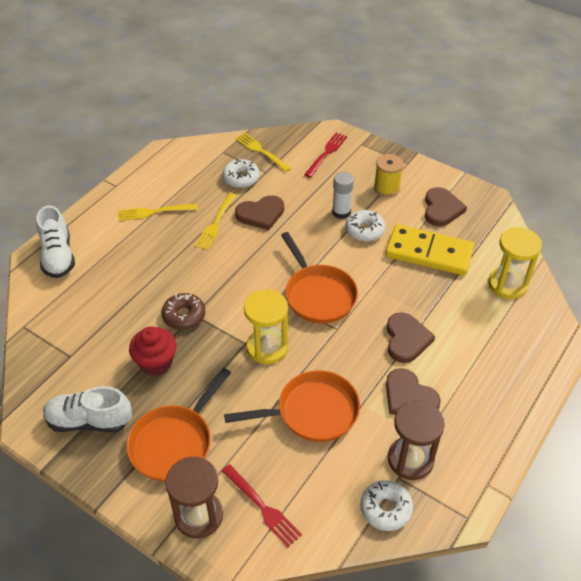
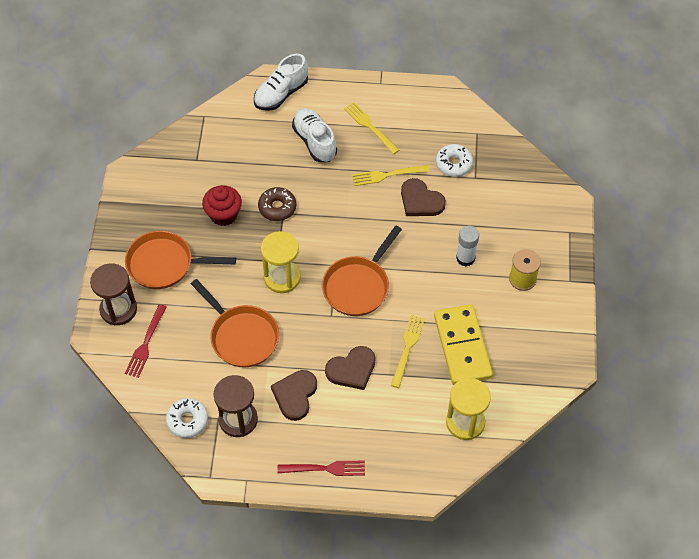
camera: 60 degrees right, 10 degrees up
white shoe [43,386,132,432] -> white shoe moved to [292,108,337,162]
yellow fork [235,133,292,172] -> yellow fork moved to [391,315,425,388]
red fork [304,133,347,178] -> red fork moved to [277,461,365,476]
white donut [346,210,385,242] -> none
brown heart [425,187,467,227] -> none

